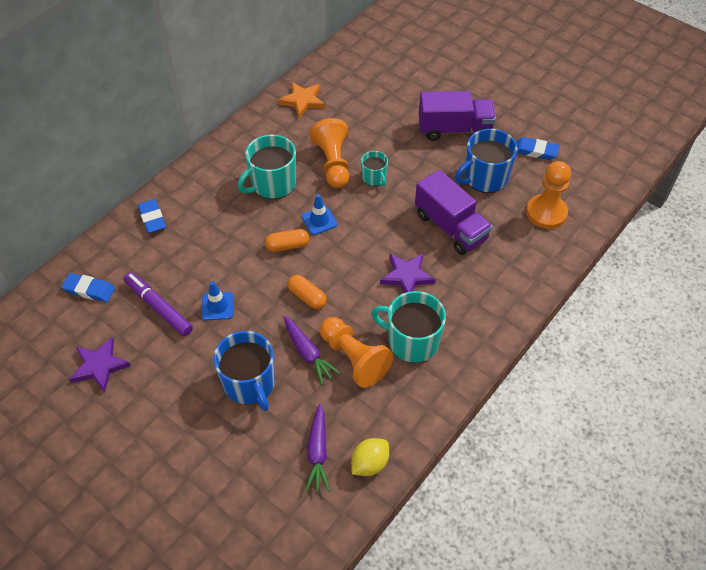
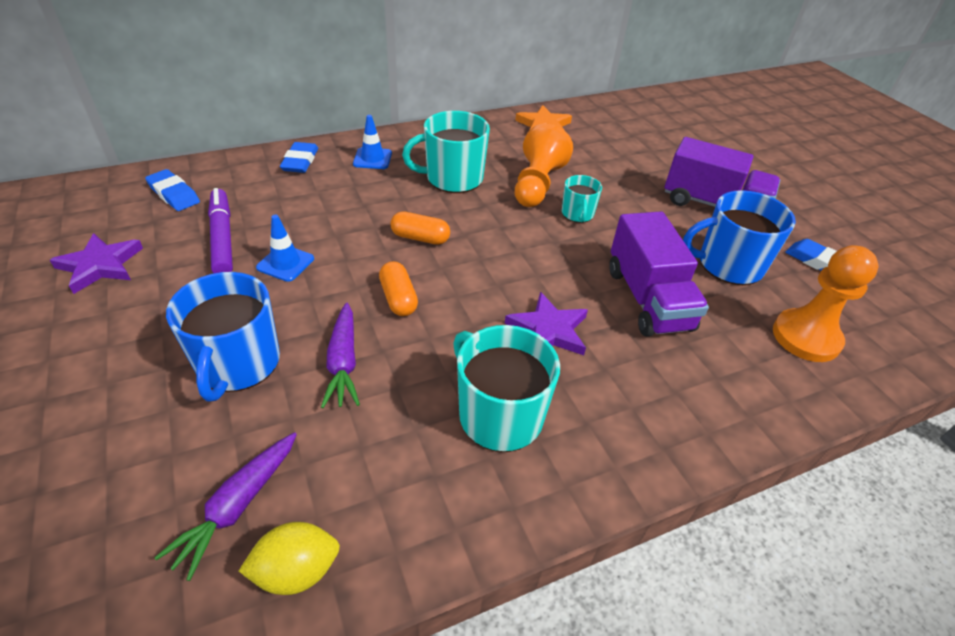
camera: 25 degrees right, 10 degrees down
blue traffic cone [302,194,337,235] -> blue traffic cone moved to [353,115,392,169]
orange pawn [320,317,393,388] -> none

